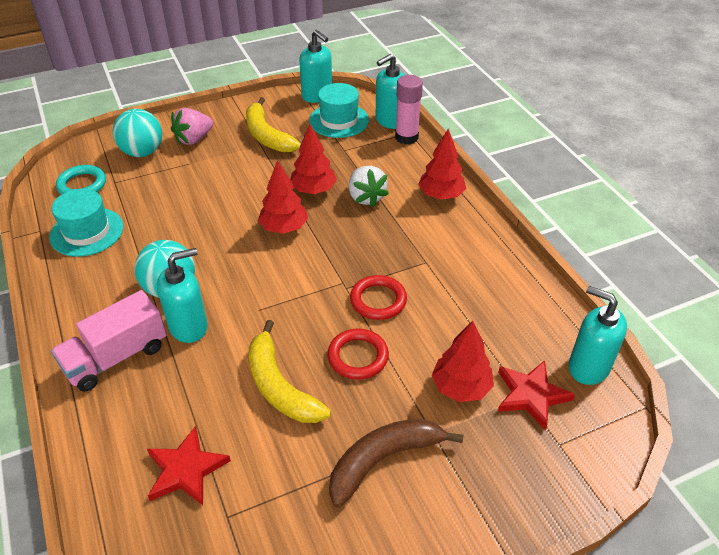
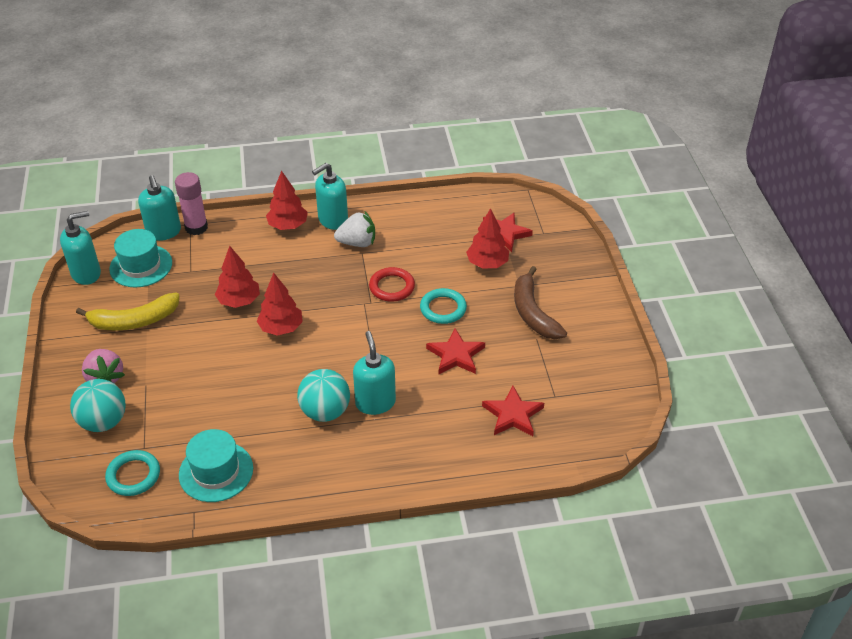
camera: 75 degrees left, 0 degrees up
pink truck [51,290,167,392] -> none
yellow banana [249,320,331,423] -> red star [426,328,485,374]
red ring [327,328,389,380] -> turquoise ring [420,288,467,324]
white strawberry [349,166,389,207] -> white strawberry moved to [334,212,375,247]
turquoise soap dispenser [569,286,627,385] -> turquoise soap dispenser moved to [312,163,348,230]

